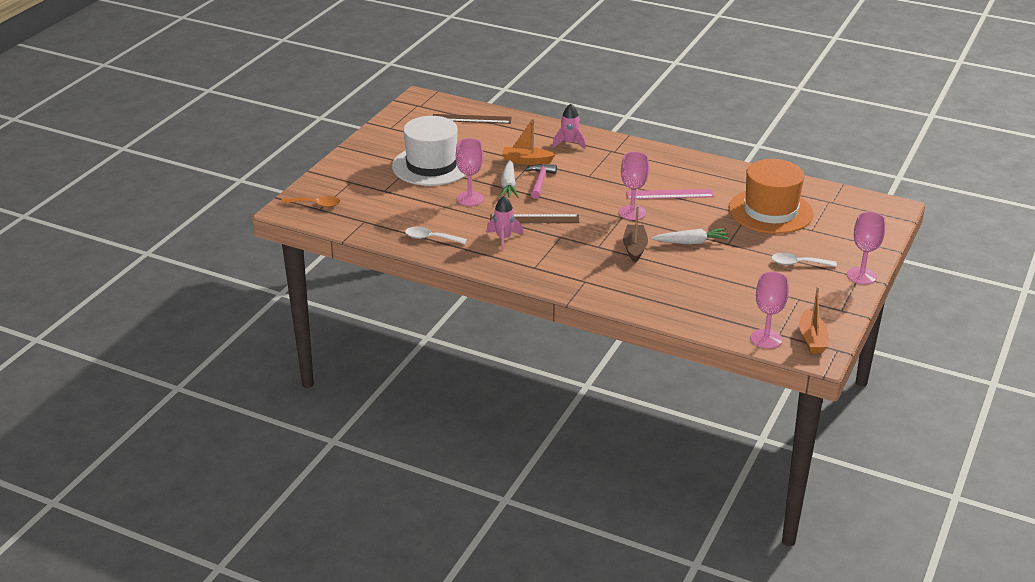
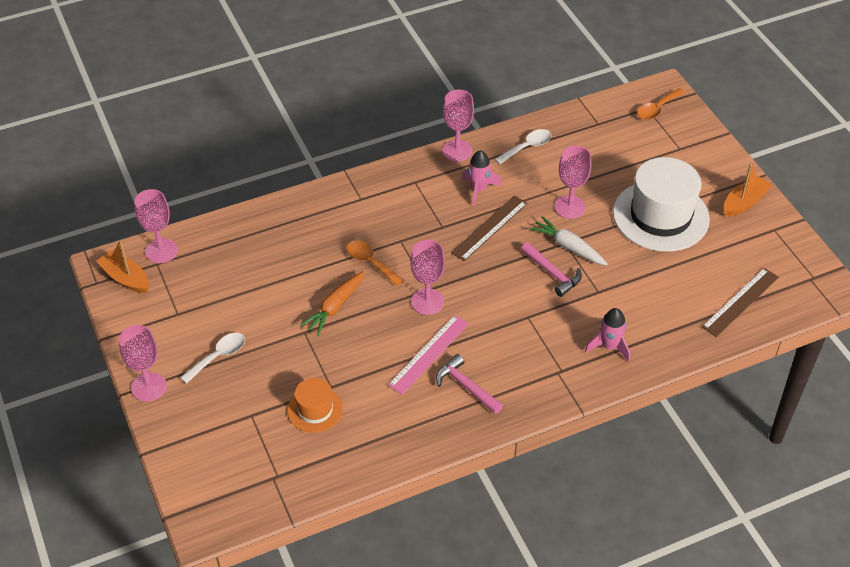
camera: 130 degrees right, 15 degrees up
orange boat [502,118,556,165] -> orange boat moved to [724,164,773,217]
brown boat [623,206,648,263] -> orange spoon [347,240,404,286]
white carrot [651,228,730,244] -> orange carrot [300,271,364,336]
orange hat [729,159,814,234] -> orange hat [287,378,343,433], size x0.51
none -> pink hammer [436,354,503,414]
none -> pink goblet [443,90,474,162]

